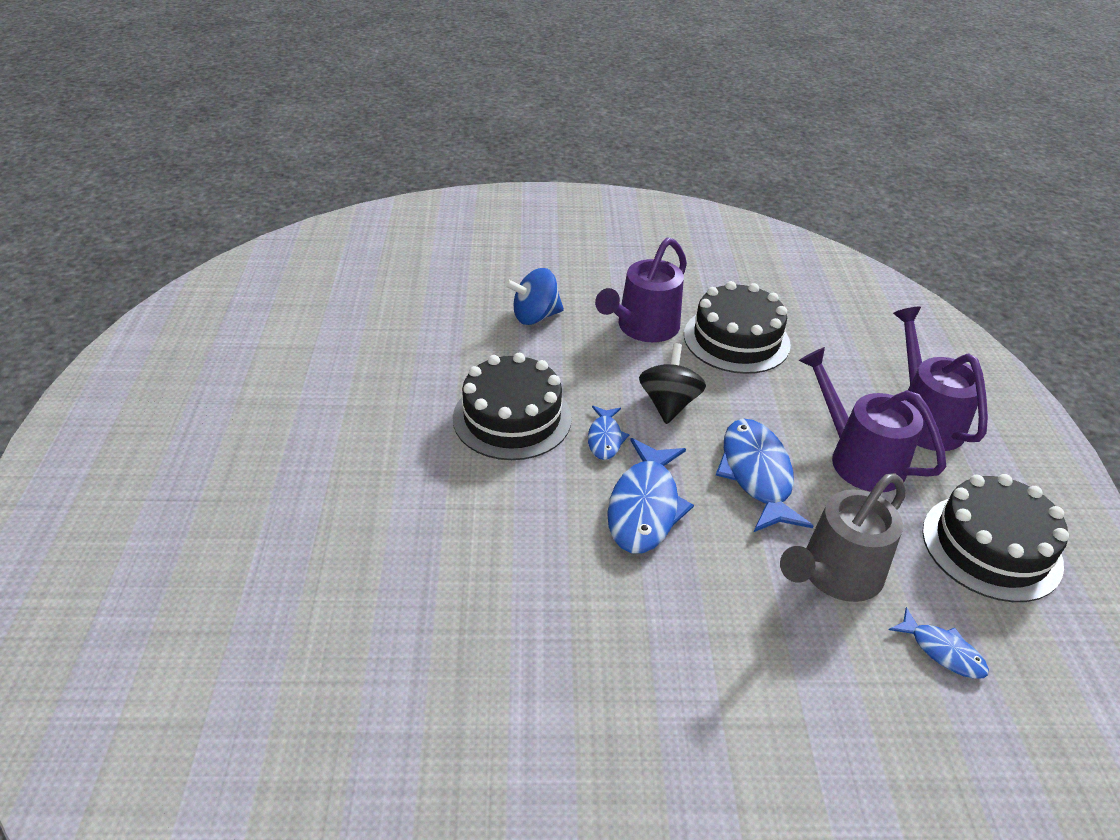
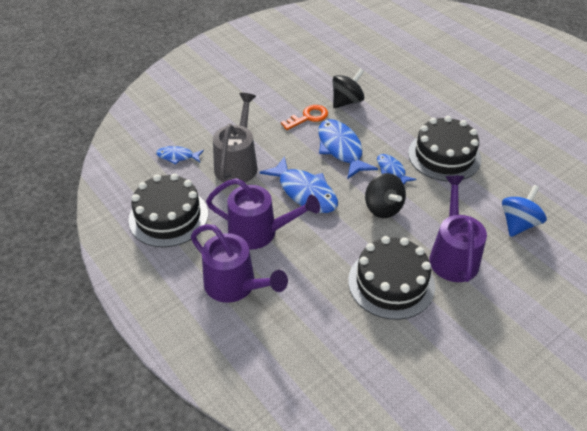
camera: 145 degrees right, 5 degrees up
none -> orange key [281,105,328,130]
none -> black spinning top [333,69,364,108]

